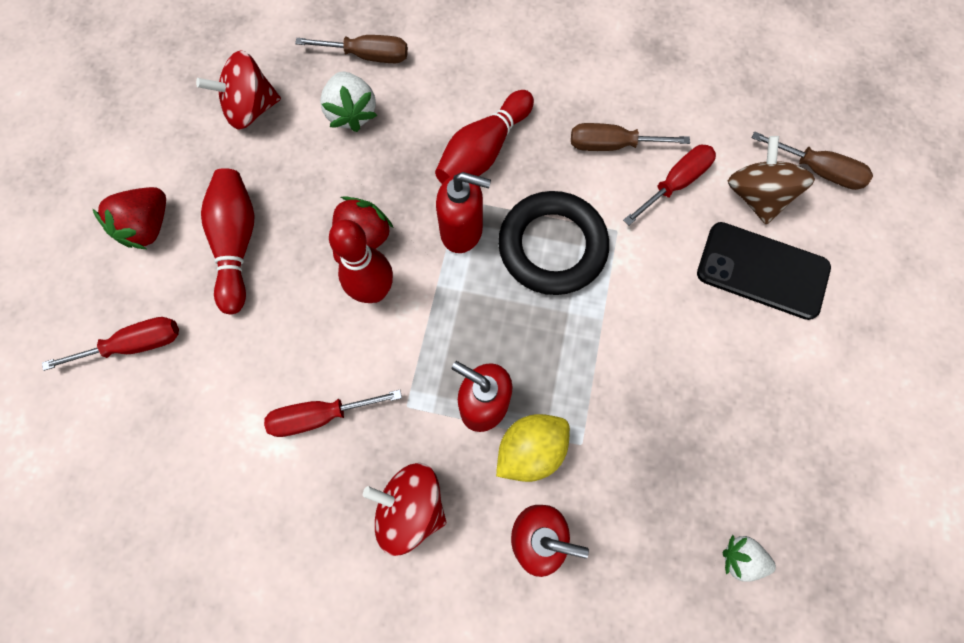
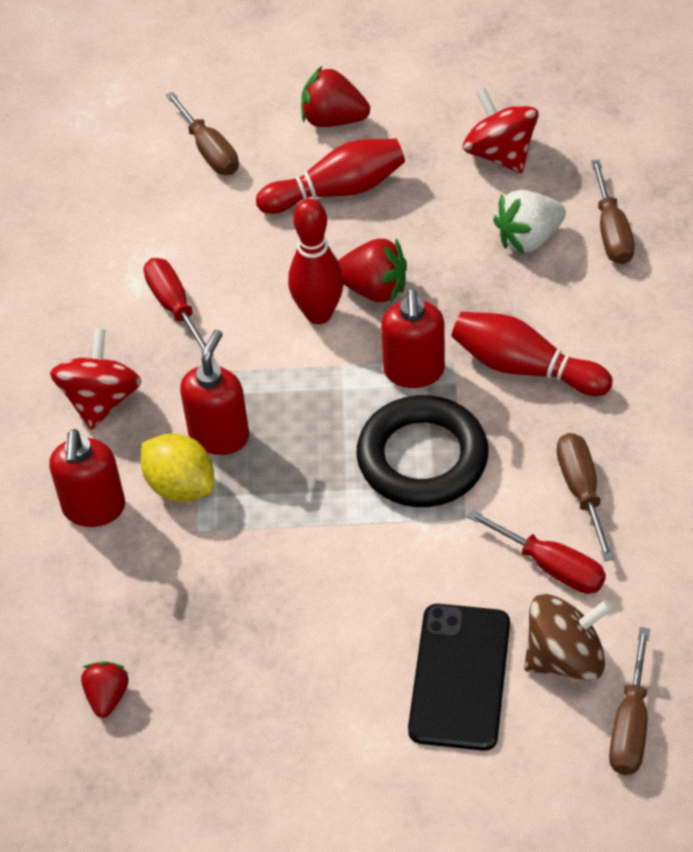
camera: 80 degrees right, 20 degrees down
red screwdriver [42,317,179,371] -> brown screwdriver [165,91,239,175]
white strawberry [722,535,776,582] -> red strawberry [81,661,129,718]

